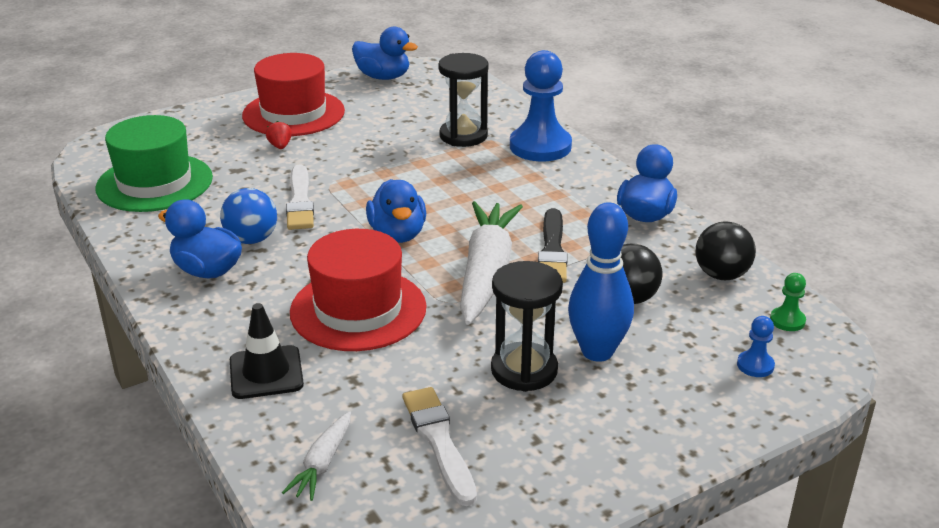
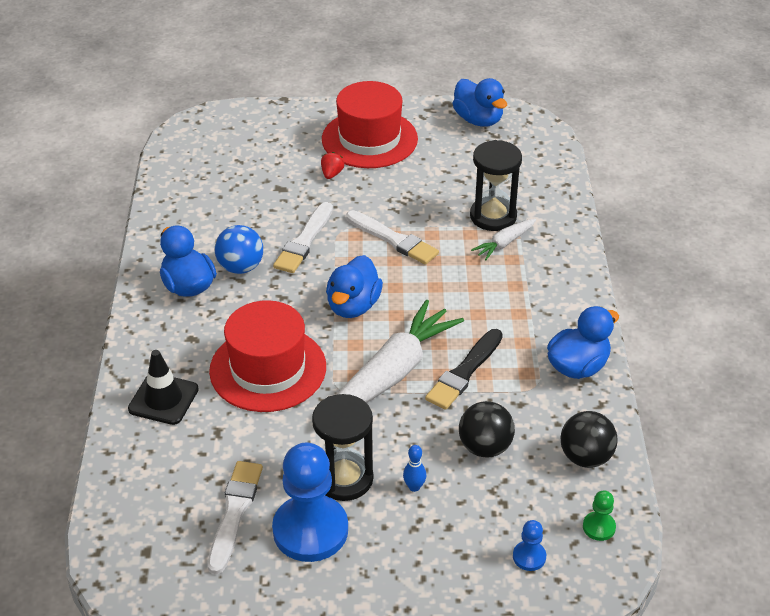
camera: 30 degrees right, 10 degrees up
green hat [95,115,213,212] -> none
white carrot [282,411,351,501] -> white carrot moved to [471,219,536,260]
blue pawn [510,50,572,161] -> blue pawn moved to [272,442,348,562]
blue bowling pin [568,202,634,362] -> blue bowling pin [403,445,426,492], size x0.41
none -> white brush [346,210,439,265]

